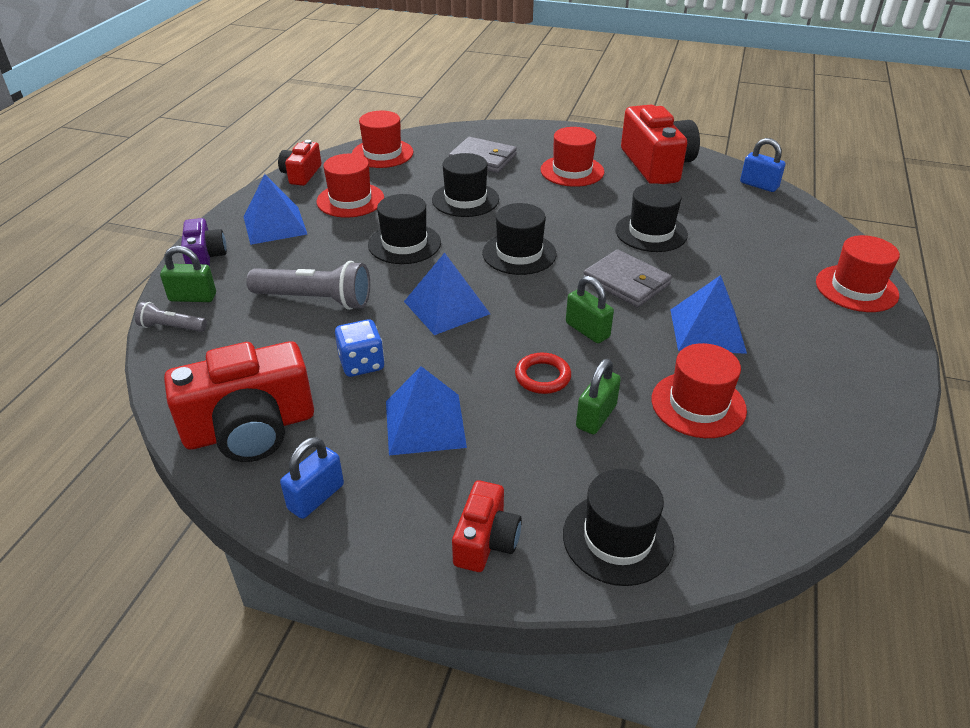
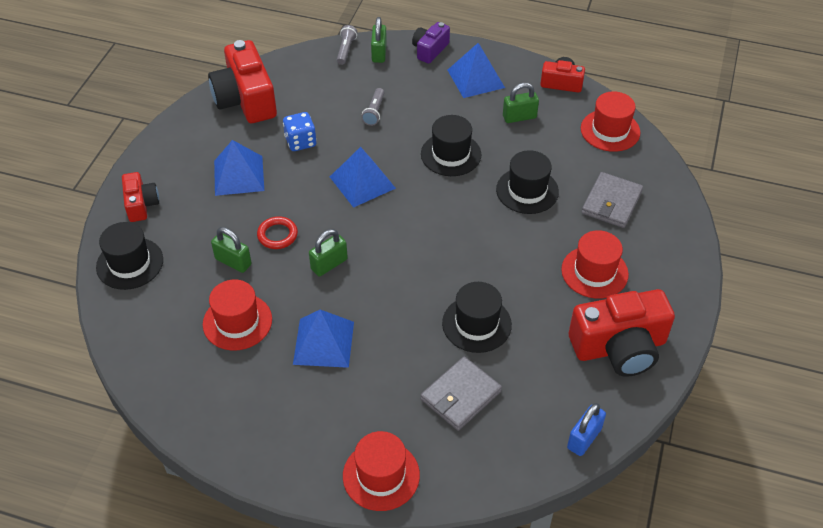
camera: 90 degrees right, 10 degrees up
purple camera [181,218,227,267] -> purple camera turned 135 degrees clockwise [412,22,450,64]
grey flashlight [246,261,370,310] -> grey flashlight [361,88,385,126], size x0.53
blue padlock [280,437,344,519] -> none
red hat [317,154,384,218] -> green padlock [503,83,539,123]
red camera [452,480,522,572] -> red camera turned 120 degrees counterclockwise [122,172,159,222]
black hat [482,203,557,275] -> none
grey wallet [583,250,672,307] -> grey wallet moved to [421,357,502,431]

